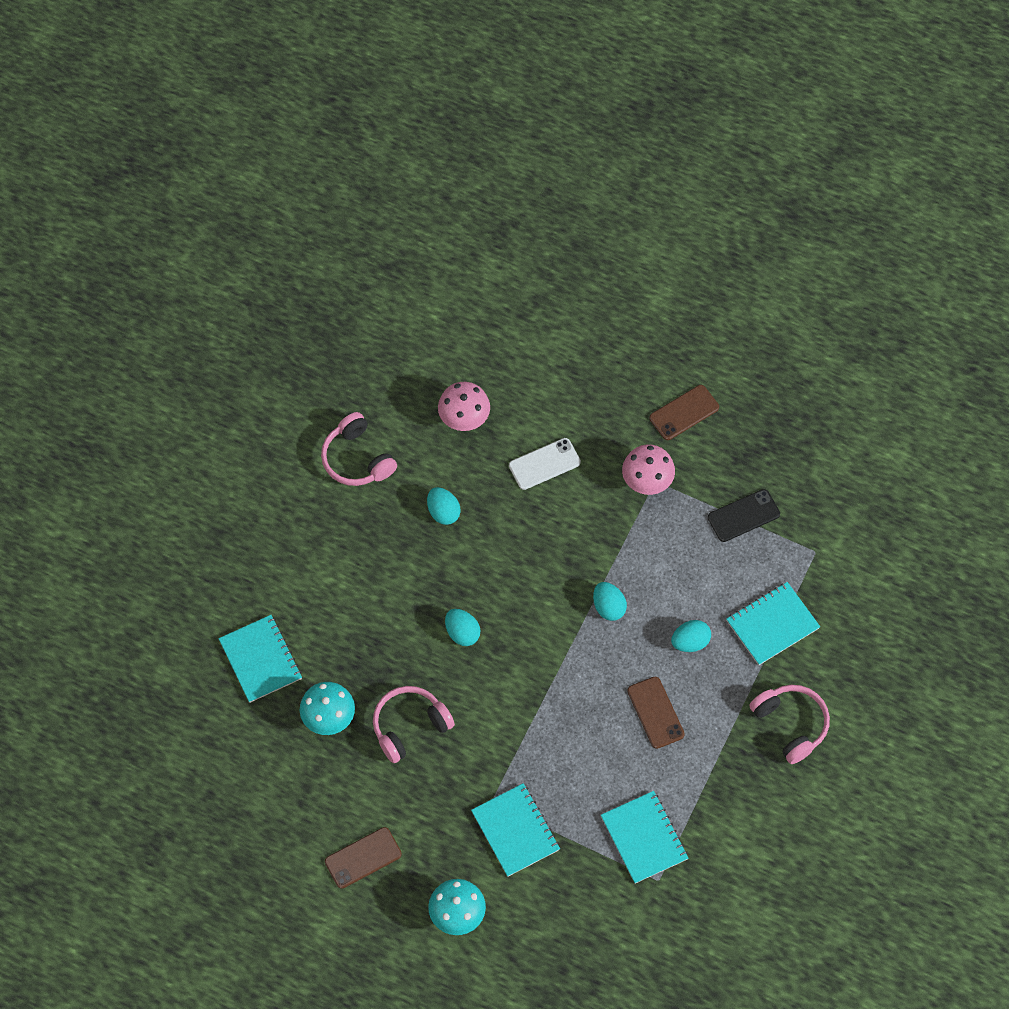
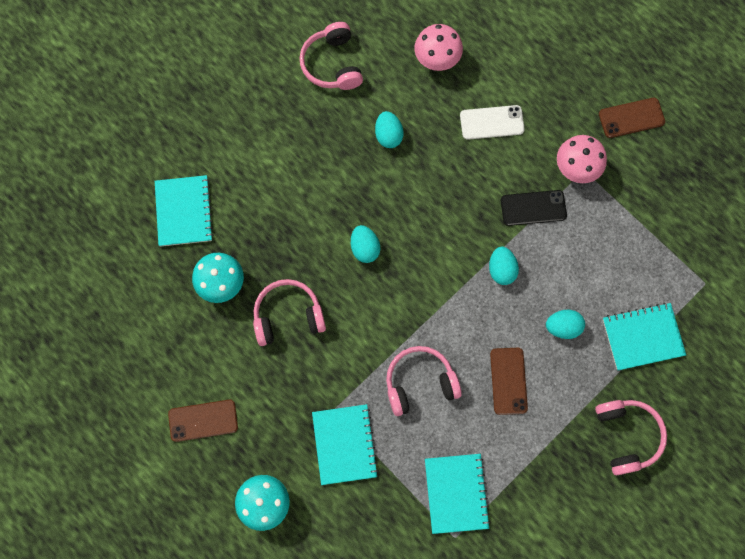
camera: 20 degrees right, 10 degrees up
black phone [708,489,780,542] -> black phone moved to [501,190,567,226]
none -> pink headphones [386,346,462,416]

